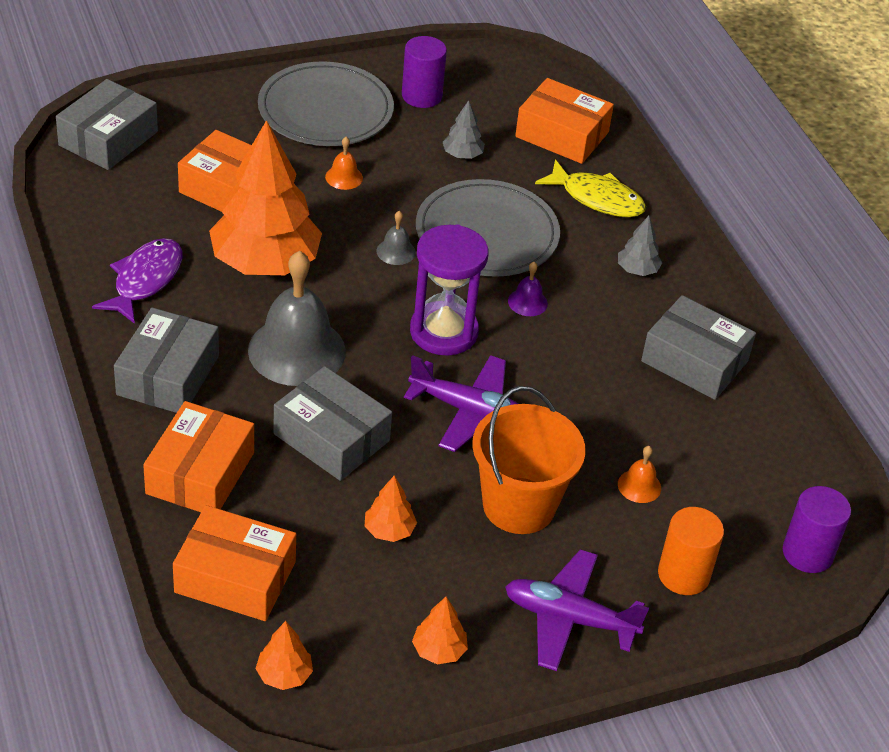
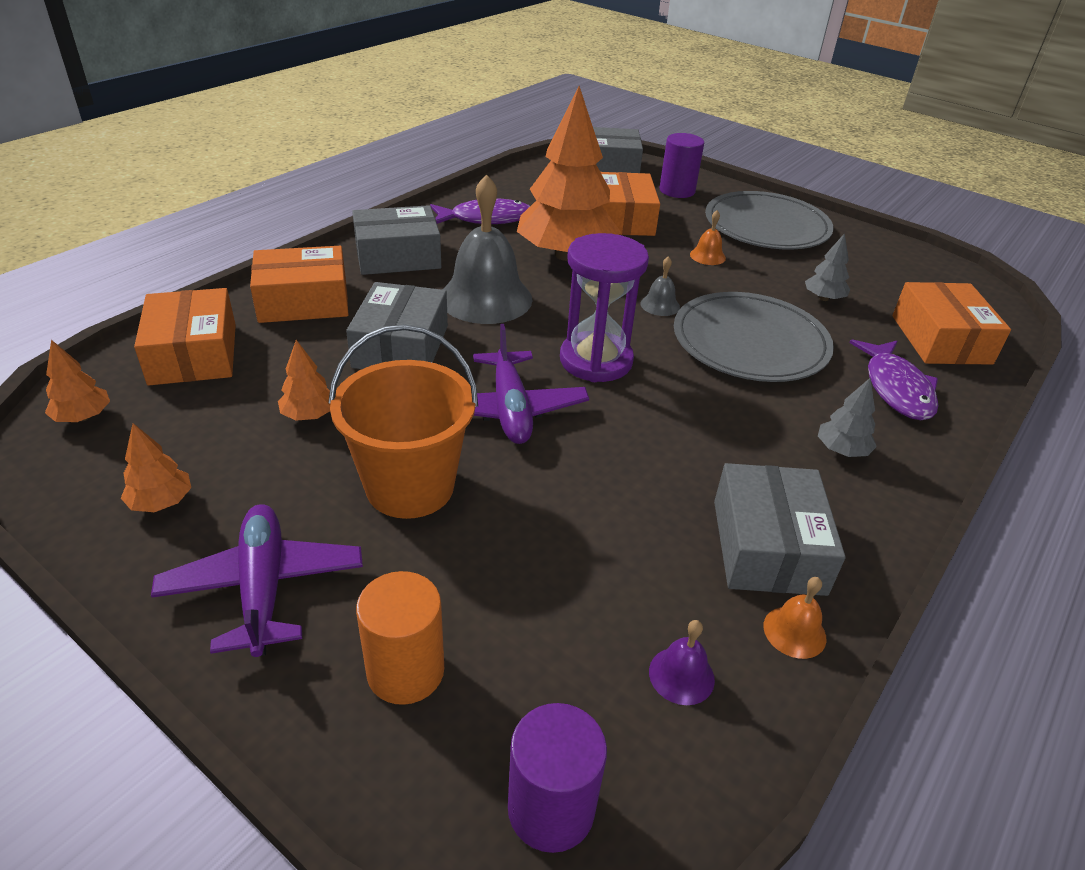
camera: 60 degrees right, 5 degrees down
purple cylinder [402,36,447,108] -> purple cylinder moved to [659,133,704,198]
purple bell [508,262,548,316] -> purple bell moved to [649,620,715,705]
yellow fish [535,159,646,217] -> purple fish [849,340,938,420]
orange bell [618,446,661,503] -> orange bell moved to [763,577,826,659]

